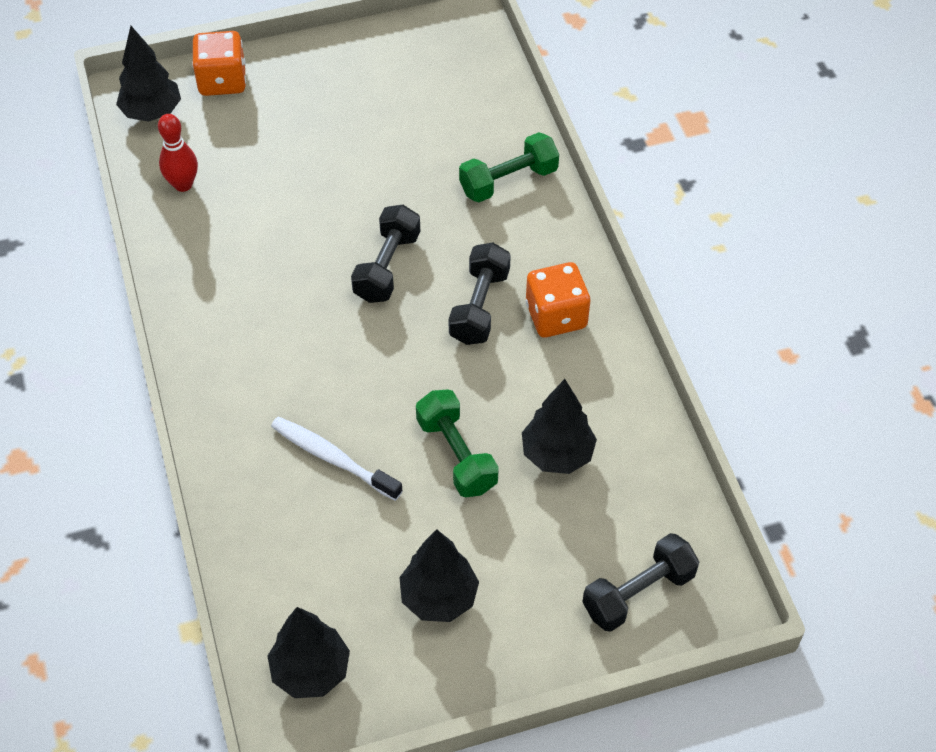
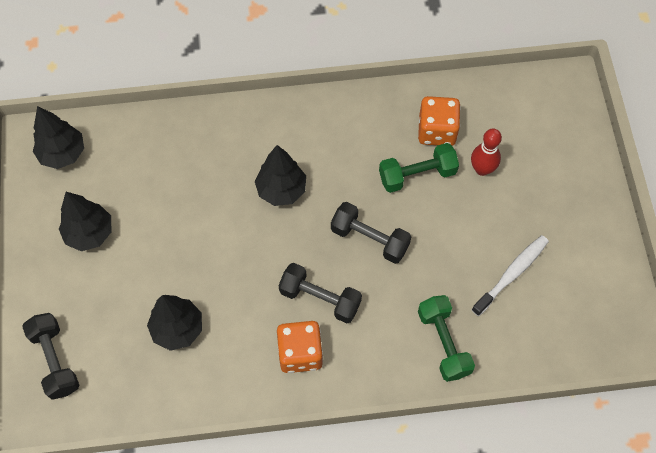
camera: 100 degrees right, 10 degrees up
black tree [116,26,181,122] -> black tree moved to [255,145,306,206]
red bowling pin [158,114,198,192] -> red bowling pin moved to [471,129,502,176]
orange dice [192,31,246,96] -> orange dice moved to [418,96,461,146]
white toothbrush [271,417,403,501] -> white toothbrush moved to [471,235,549,316]
green dumbbell [416,390,499,497] -> green dumbbell moved to [379,143,459,193]

